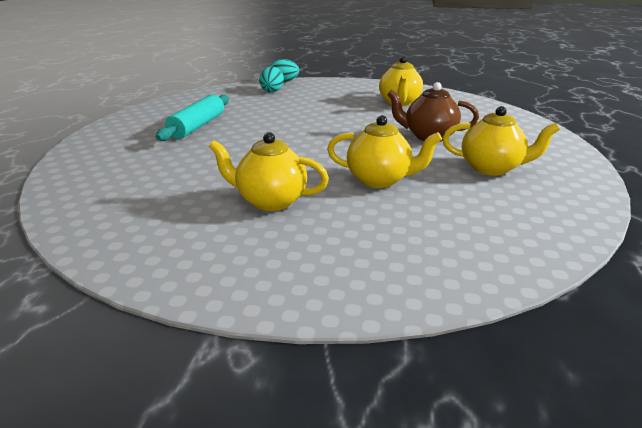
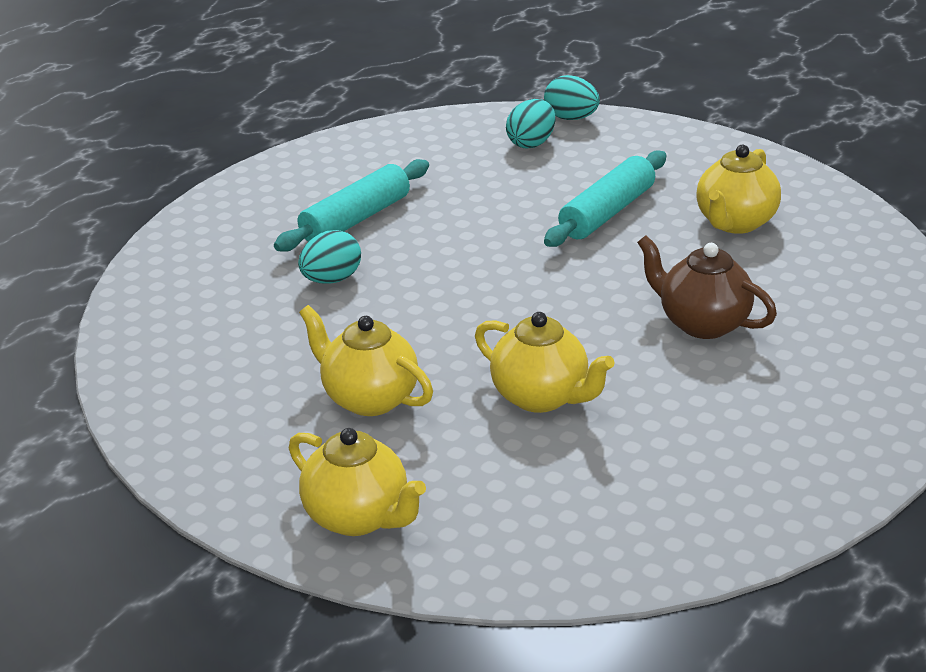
camera: 25 degrees right, 5 degrees up
yellow teapot [443,106,560,176] -> yellow teapot moved to [289,428,426,536]
none -> turquoise egg [298,230,361,284]
none -> turquoise rolling pin [544,150,666,247]

